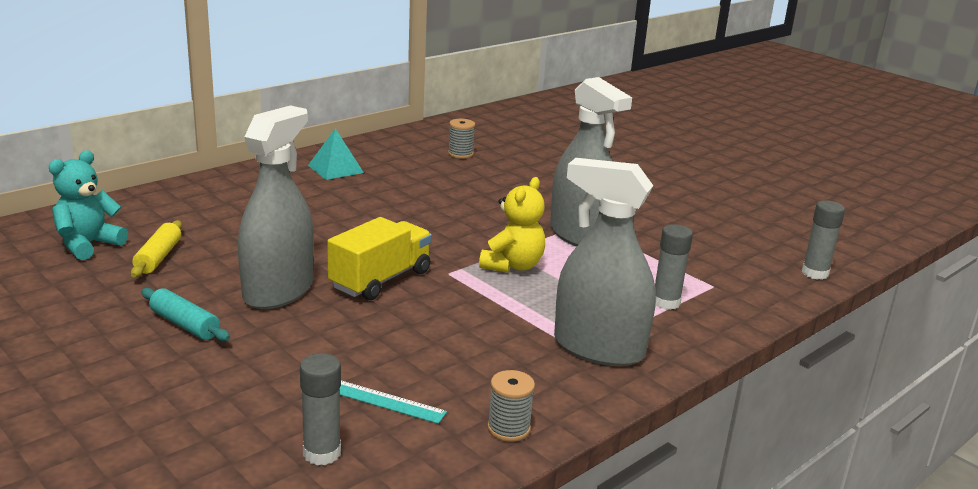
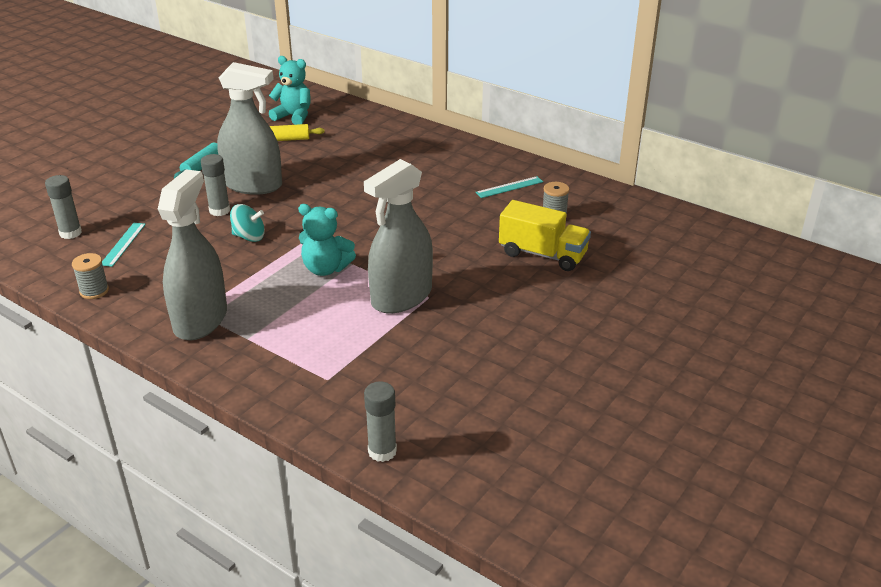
camera: 80 degrees right, 10 degrees up
turquoise pyramid [308,128,364,180] -> none
yellow truck [327,217,432,300] -> yellow truck moved to [499,200,591,271]
yellow teddy bear [479,177,545,273] -> turquoise teddy bear [298,204,356,276]
grey glue stick [655,224,693,310] -> grey glue stick moved to [201,154,230,216]
none -> turquoise spinning top [230,204,265,242]
none -> turquoise ruler [475,176,543,198]

